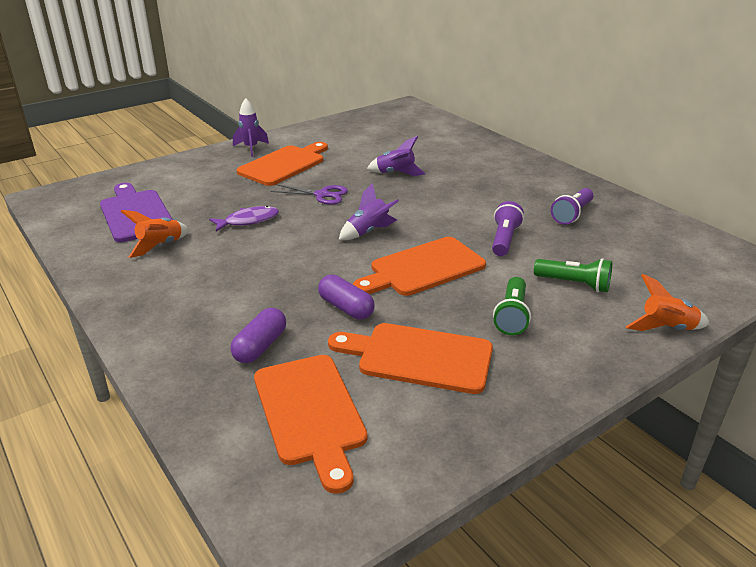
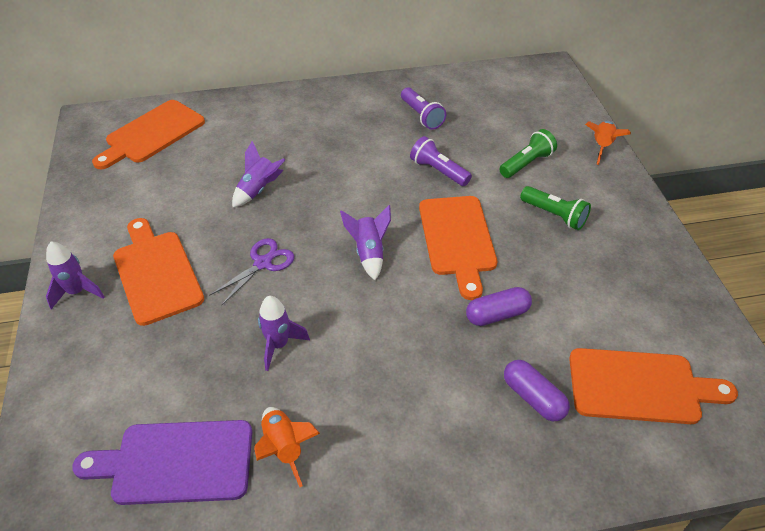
camera: 65 degrees left, 15 degrees up
purple fish [209,206,279,232] -> purple rocket [258,296,310,371]
orange cutting board [328,323,493,394] -> orange cutting board moved to [92,100,205,169]

